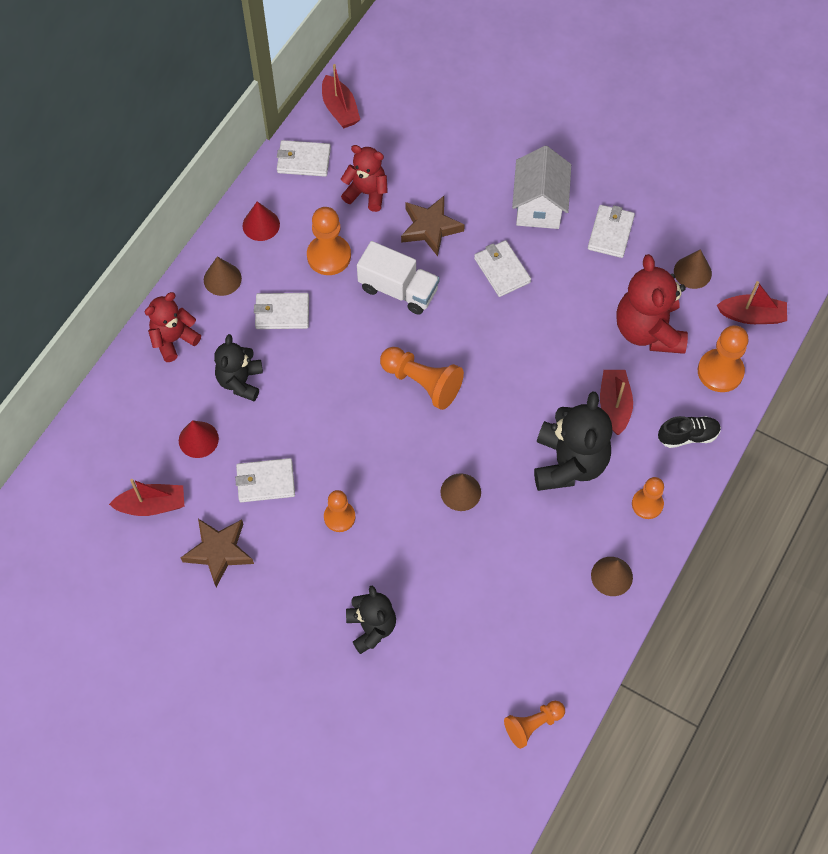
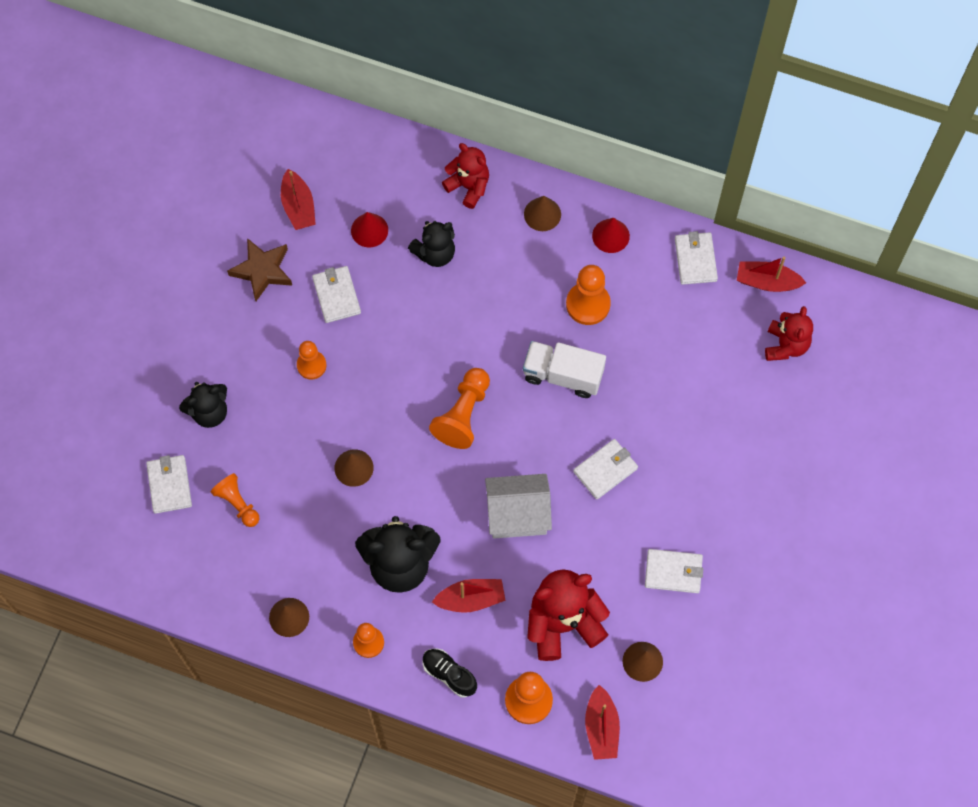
camera: 80 degrees right, 5 degrees up
black teddy bear [214,334,263,401] -> black teddy bear turned 150 degrees clockwise [408,221,455,267]
white wallet [254,293,309,329] -> white wallet moved to [146,455,192,514]
red boat [322,64,360,128] -> red boat turned 45 degrees clockwise [737,256,806,292]
red teddy bear [341,145,388,212] -> red teddy bear moved to [765,306,813,361]
white truck [357,241,440,315] -> white truck turned 90 degrees clockwise [523,341,606,398]
brown star [401,196,465,256] -> none
orange pawn [504,701,565,749] -> orange pawn moved to [211,473,259,527]
white house [512,146,571,229] -> white house moved to [485,474,552,539]
black shoe [658,416,721,448] -> black shoe turned 150 degrees clockwise [423,648,477,697]

